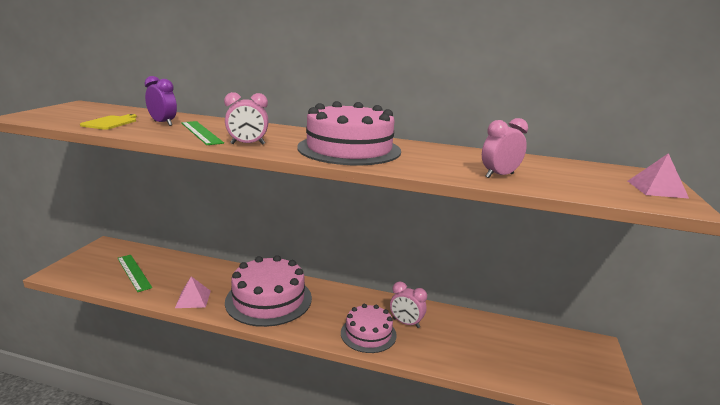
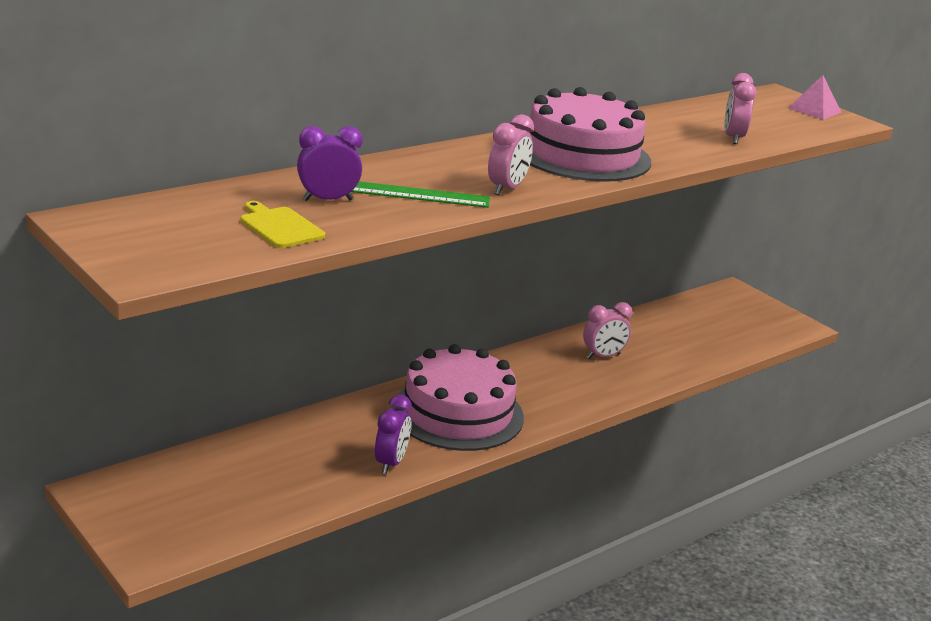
camera: 55 degrees left, 5 degrees up
green ruler [117,255,152,292] -> none
pink pyramid [175,276,211,308] -> purple clock [375,395,412,474]
pink cake [341,304,397,353] -> none

